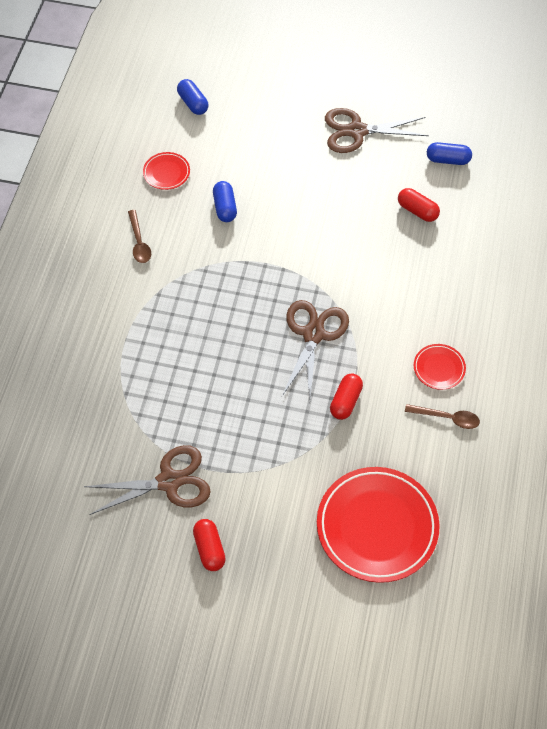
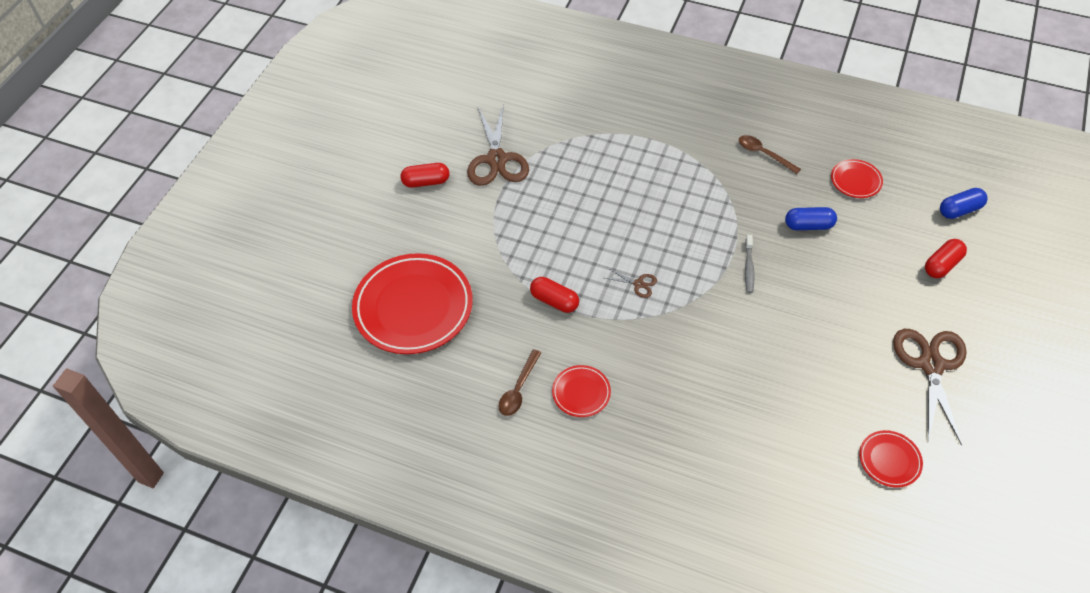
camera: 100 degrees right, 5 degrees down
brown spoon [128,210,151,263] -> brown spoon turned 45 degrees clockwise [739,135,801,174]
brown scissors [282,300,349,400] -> brown scissors [605,268,657,298], size x0.43
red capsule [398,188,440,222] -> red capsule moved to [925,239,967,278]
blue capsule [427,142,472,165] -> red plate [859,430,923,488]
none -> grey toothbrush [745,235,755,293]

